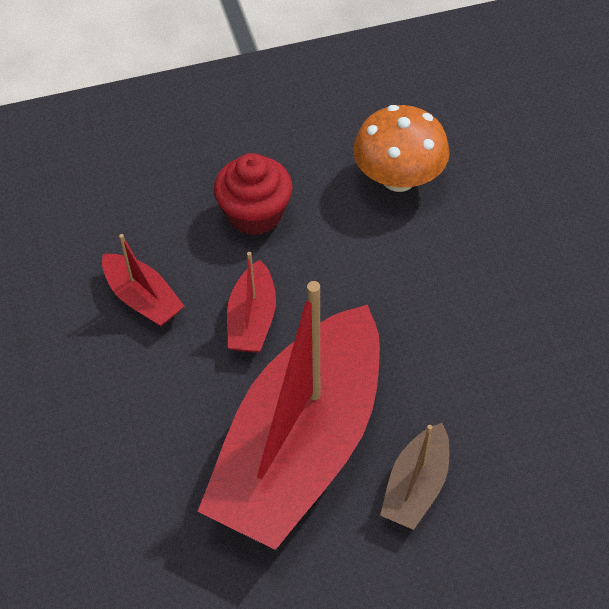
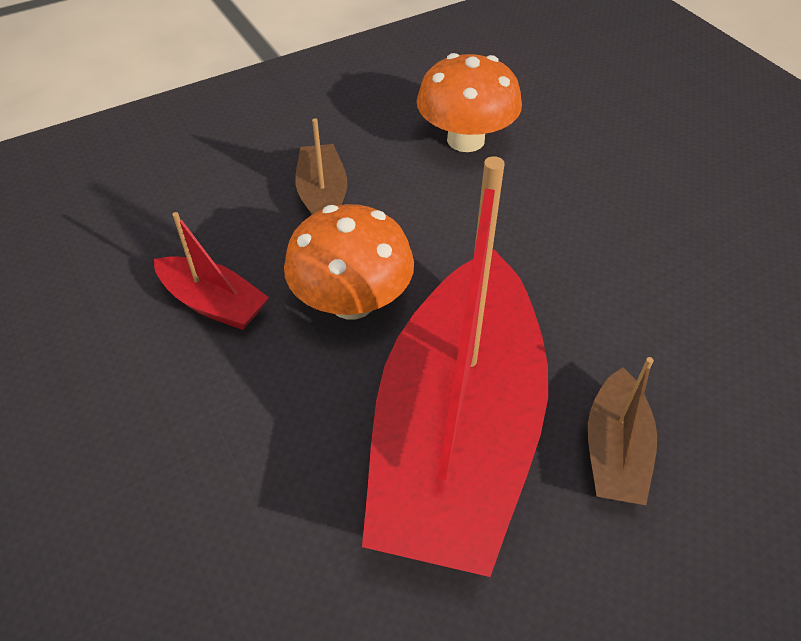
camera: 15 degrees left, 5 degrees down
red cupcake [214,153,292,235] -> brown boat [295,118,347,215]
red boat [227,252,276,353] -> orange mushroom [284,204,414,320]

